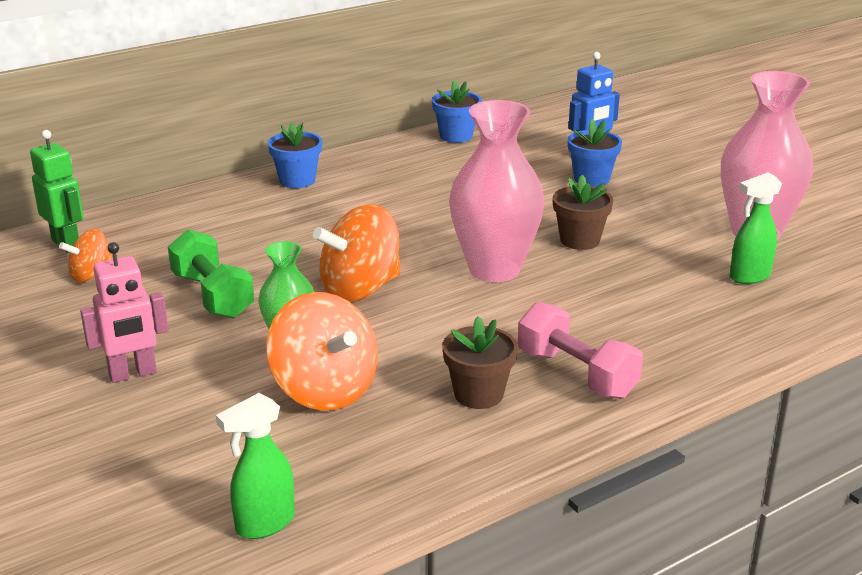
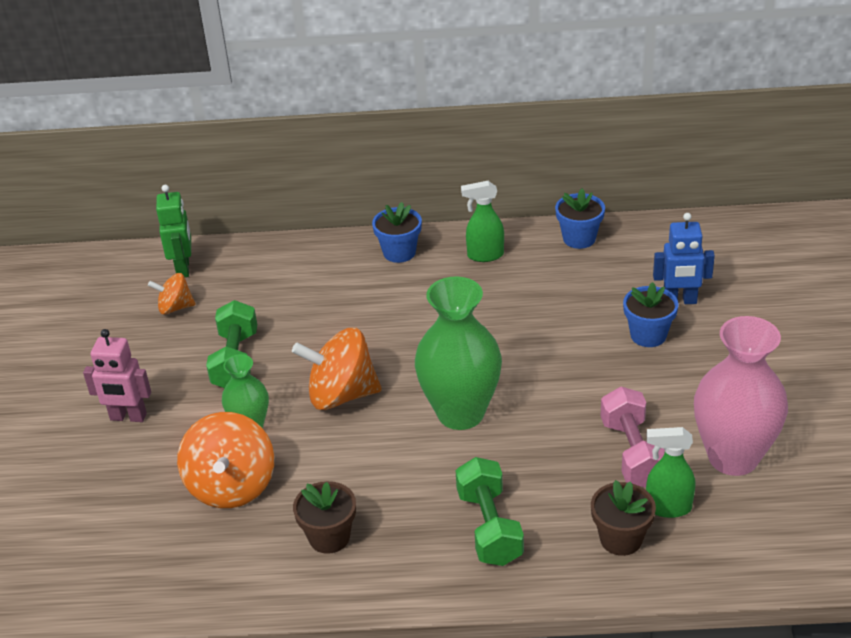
camera: 35 degrees right, 10 degrees up
green spray bottle [216,393,295,539] -> green spray bottle moved to [461,181,504,262]
pink vase [449,100,544,282] -> green vase [415,276,502,430]
pink dumbbell [518,302,643,399] -> pink dumbbell moved to [601,387,665,488]
brown flower pot [553,175,613,250] -> brown flower pot moved to [591,480,656,556]
none -> green dumbbell [456,457,524,566]

